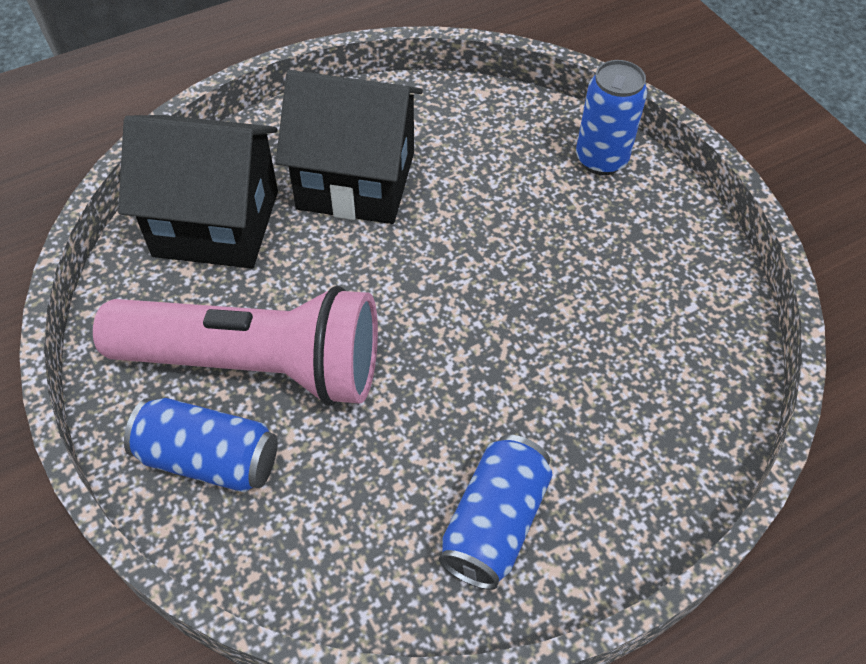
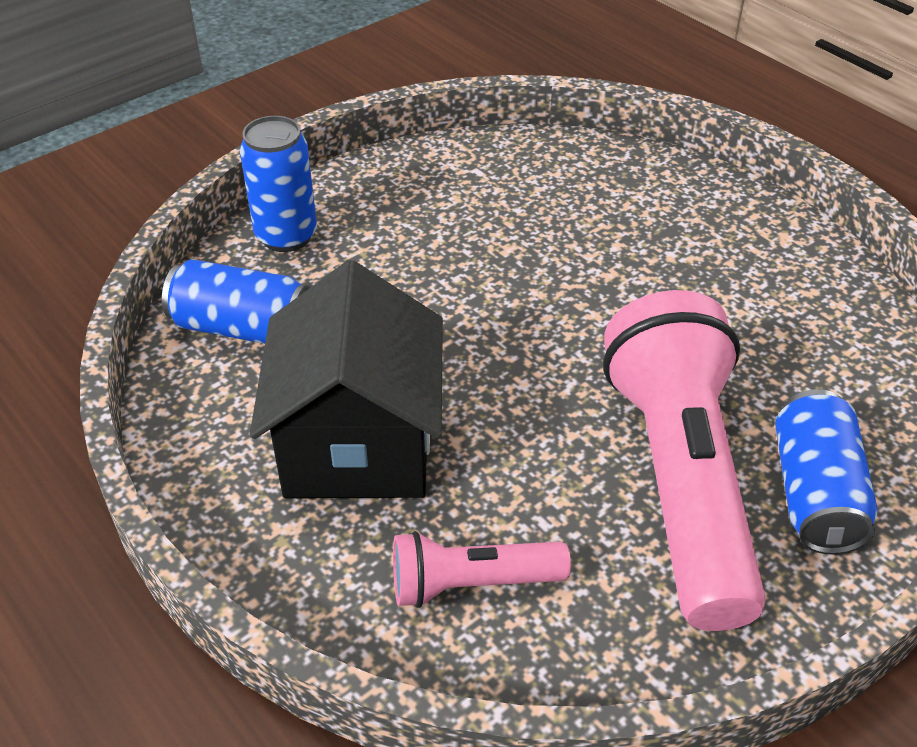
camera: 100 degrees left, 10 degrees down
black house [118,115,278,269] -> pink flashlight [393,531,571,608]
blue can [439,435,552,590] -> blue can moved to [162,259,310,344]

